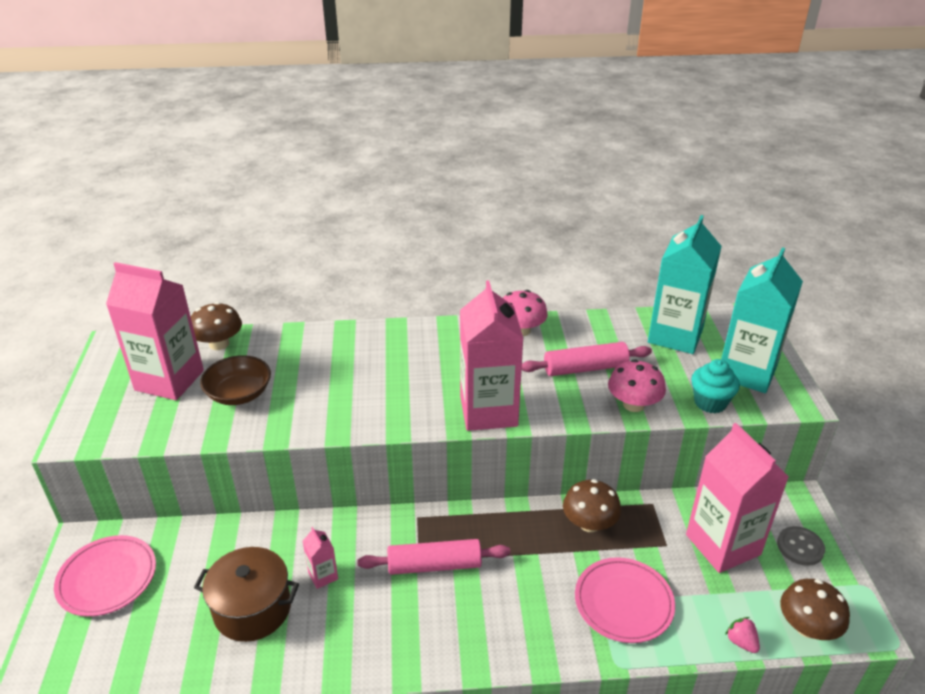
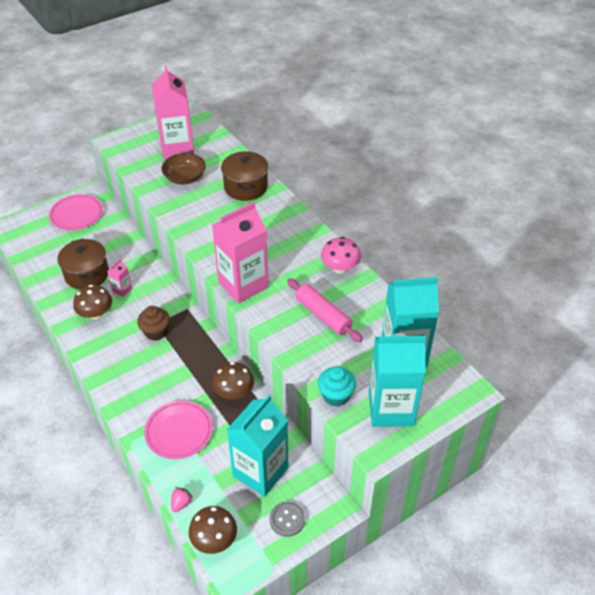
camera: 60 degrees right, 10 degrees up
brown mushroom [191,302,242,350] -> brown mushroom moved to [73,285,112,319]
pink rolling pin [357,539,510,575] -> brown cupcake [137,306,170,341]
pink mushroom [608,359,666,412] -> none
pink carton [686,423,789,573] -> turquoise carton [227,395,288,497]
none -> brown pot [221,151,268,201]

